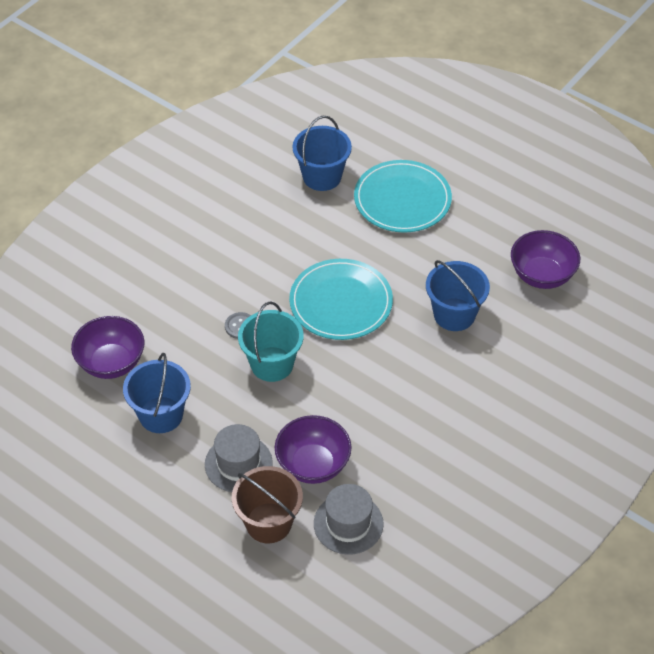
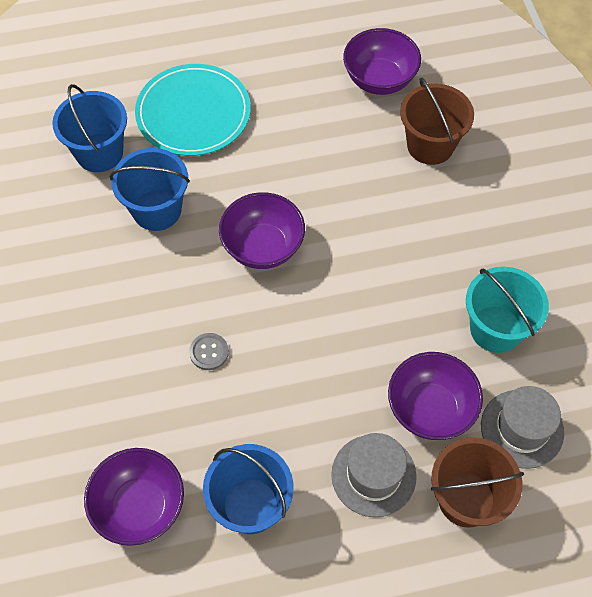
camera: 50 degrees left, 10 degrees up
turquoise bucket [238,302,304,382] -> turquoise bucket moved to [466,267,549,353]
turquoise plate [289,259,393,340] -> purple bowl [219,192,305,269]
blue bucket [426,260,490,331] -> blue bucket moved to [110,148,190,231]
none -> brown bucket [400,78,474,165]

